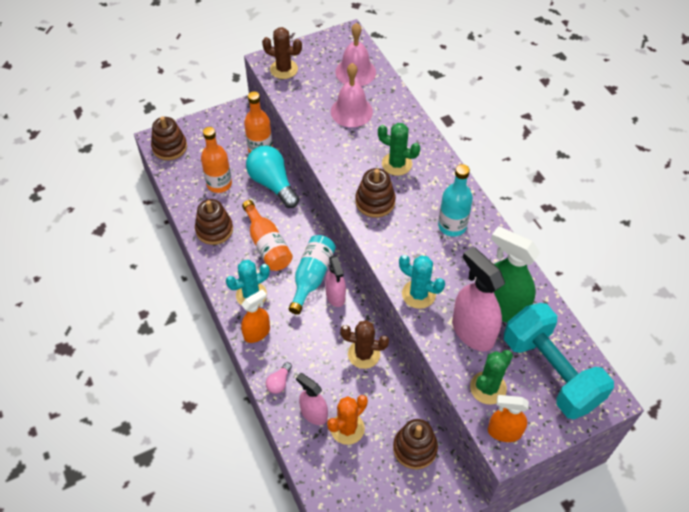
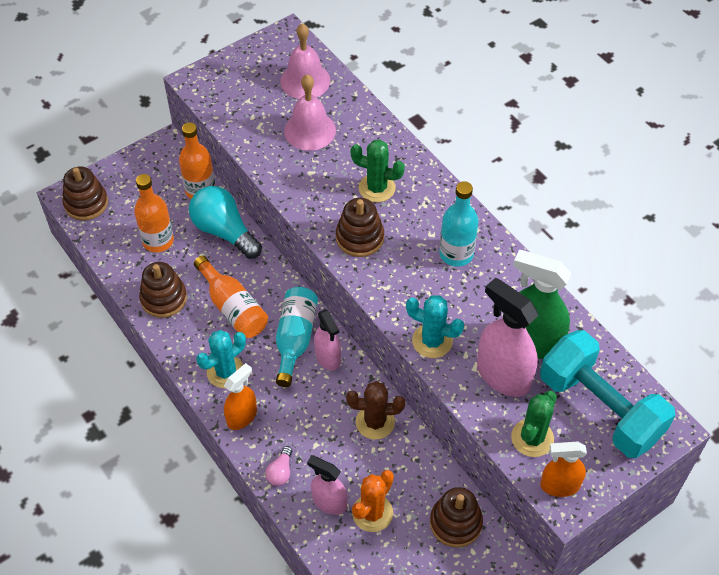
camera: 10 degrees left, 0 degrees up
brown cactus [262,27,302,79] -> none

